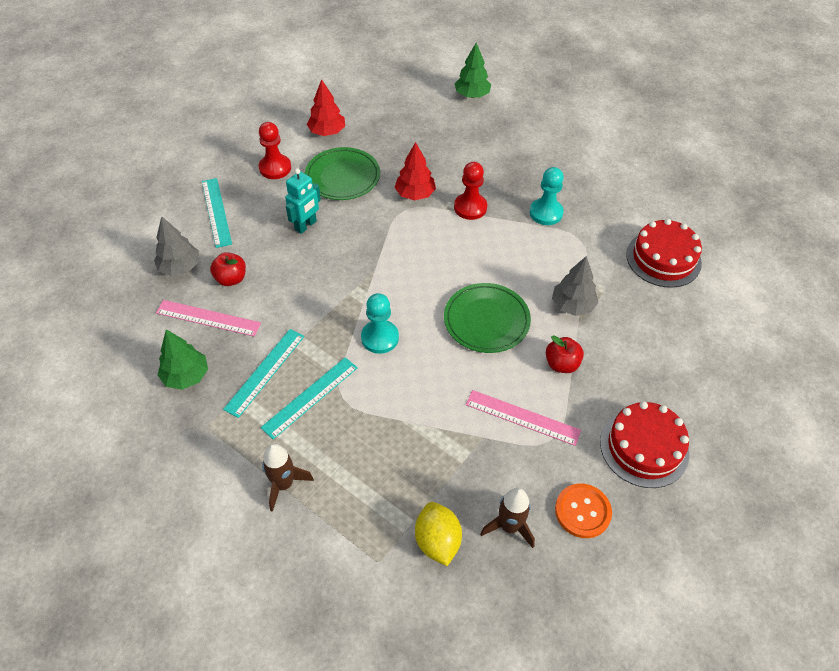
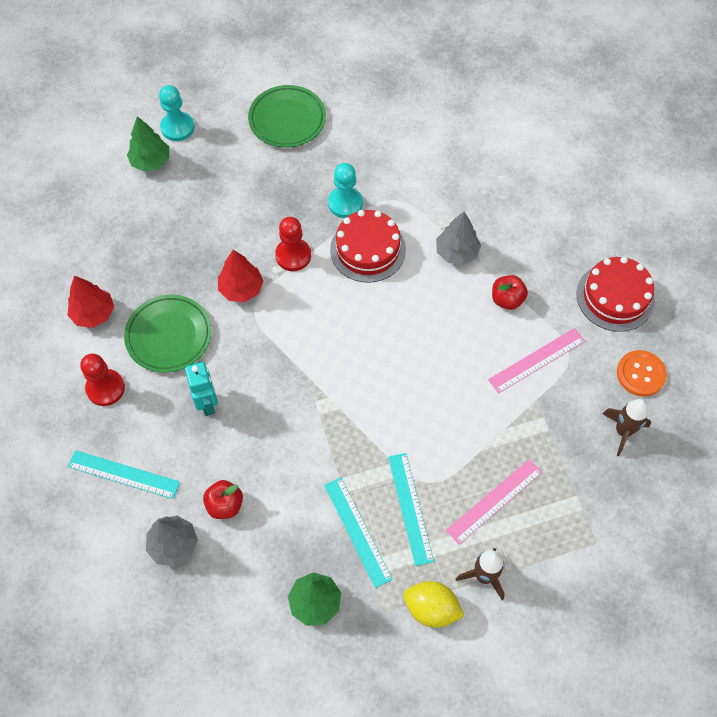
camera: 55 degrees left, 10 degrees up
pink ruler [156,300,261,337] -> pink ruler moved to [446,459,542,544]
turquoise pawn [361,293,399,354] -> turquoise pawn moved to [159,85,194,141]
yellow lemon [415,502,462,566] -> yellow lemon moved to [403,581,464,628]
green plate [444,283,531,353] -> green plate moved to [248,85,326,148]
red cake [626,219,702,288] -> red cake moved to [330,210,406,283]

